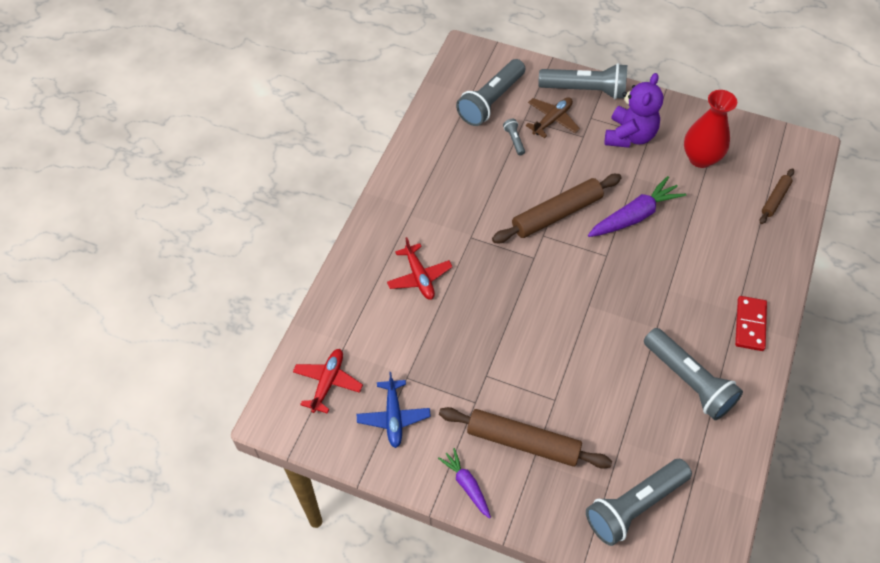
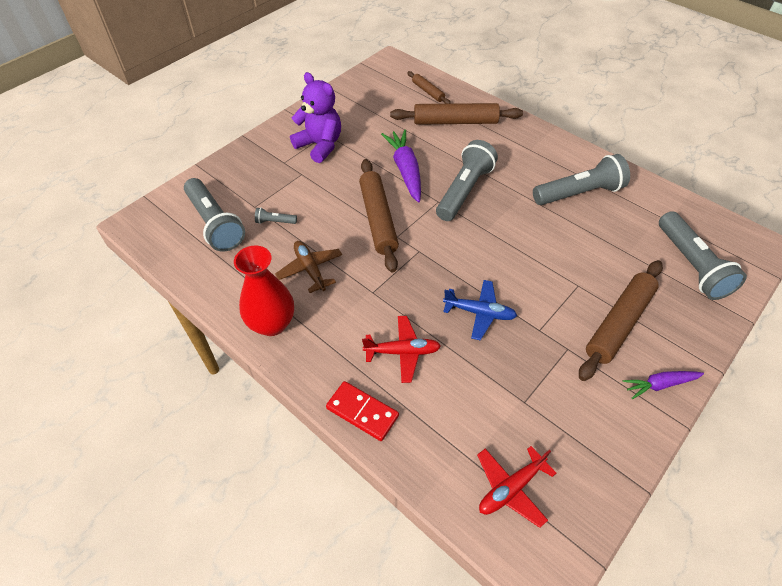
camera: 70 degrees left, 5 degrees down
red plane [293,349,363,414] -> red plane turned 75 degrees counterclockwise [477,446,556,528]
blue plane [357,372,431,448] -> blue plane moved to [443,280,517,341]
brown plane [525,97,580,138] -> brown plane moved to [275,241,342,293]
grey flashlight [538,63,627,99] -> grey flashlight moved to [436,140,498,221]
red vase [684,90,737,168] -> red vase moved to [234,245,294,336]
red domino [735,296,767,351] -> red domino moved to [326,381,399,441]
none -> brown rolling pin [390,103,523,125]

